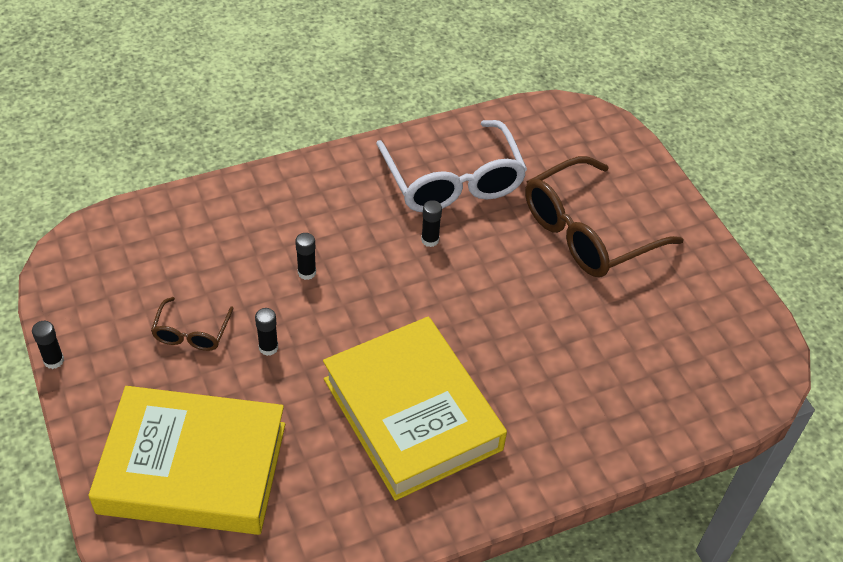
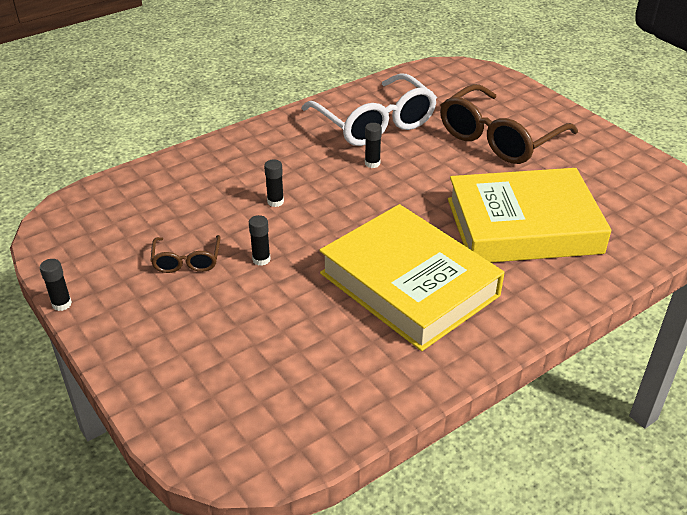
camera: 10 degrees left, 10 degrees down
yellow book [88,386,285,535] -> yellow book moved to [448,168,612,263]

